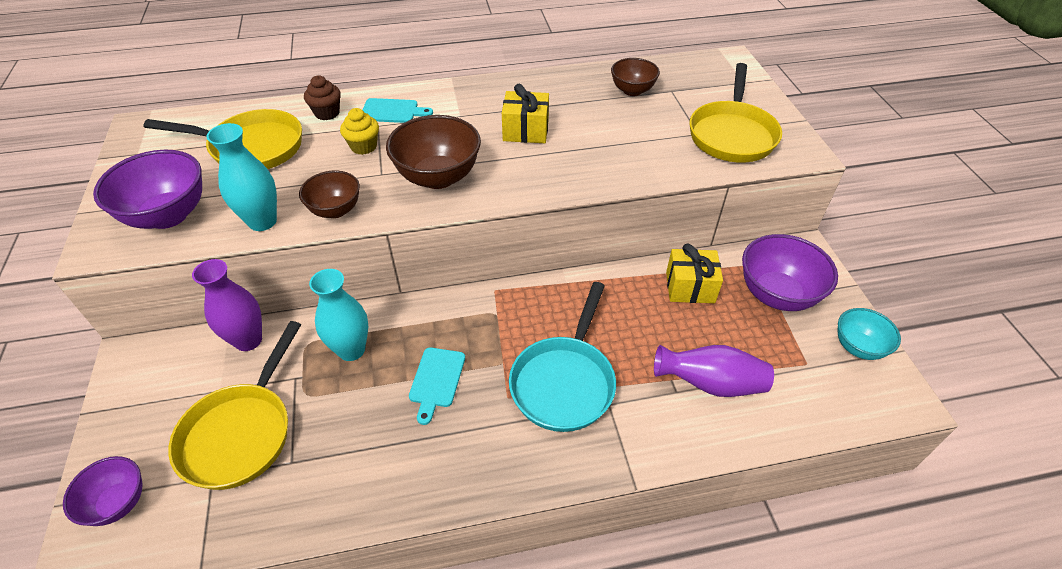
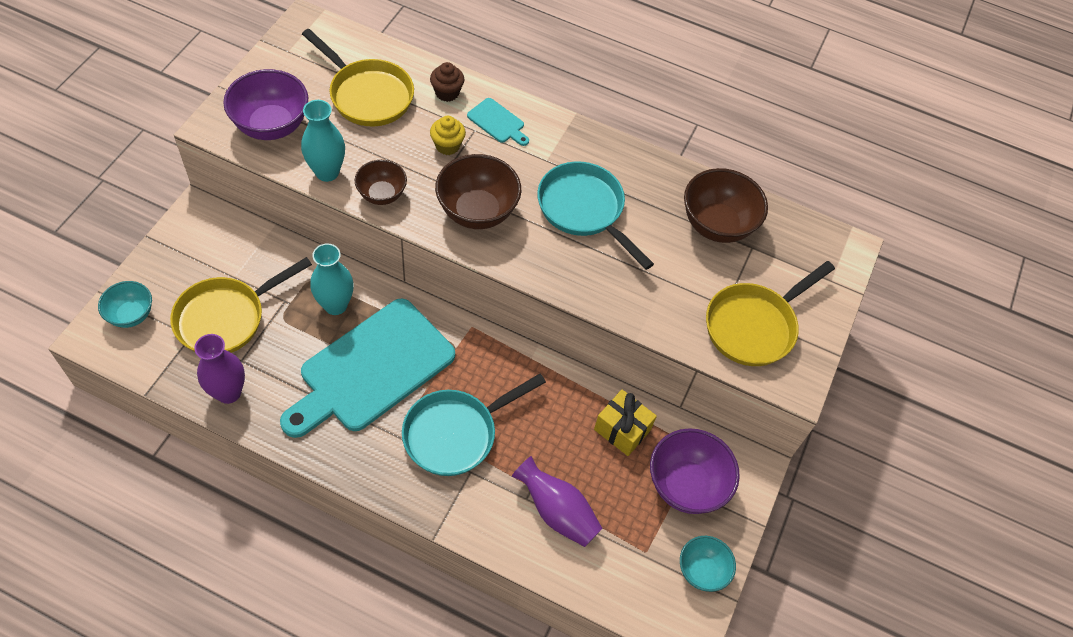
camera: 30 degrees right, 10 degrees up
purple bowl [63,456,143,526] -> turquoise bowl [98,281,152,328]
purple vase [192,259,262,351] -> purple vase moved to [194,334,245,404]
turquoise cutting board [409,347,465,425] -> turquoise cutting board [280,298,455,438], size x2.47
yellow gift [502,84,549,143] -> turquoise pan [537,161,654,270]
brown bowl [611,58,660,96] -> brown bowl [684,168,768,243], size x1.64

